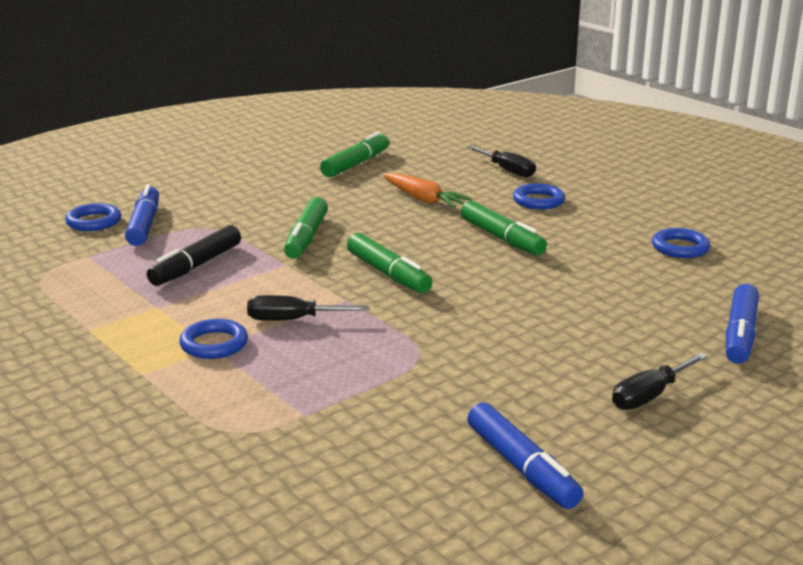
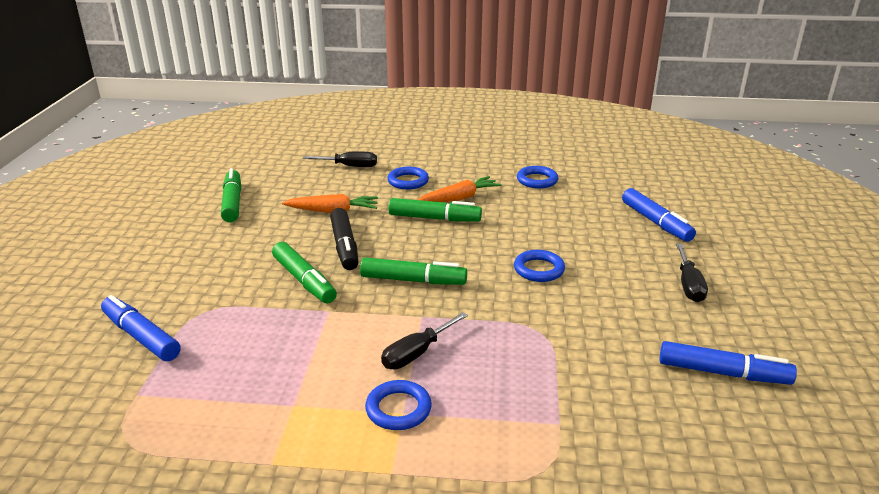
camera: 45 degrees left, 5 degrees up
blue ring [65,203,121,231] -> blue ring moved to [514,250,565,282]
black marker [147,225,241,286] -> black marker moved to [330,208,358,270]
none -> orange carrot [418,176,502,202]

